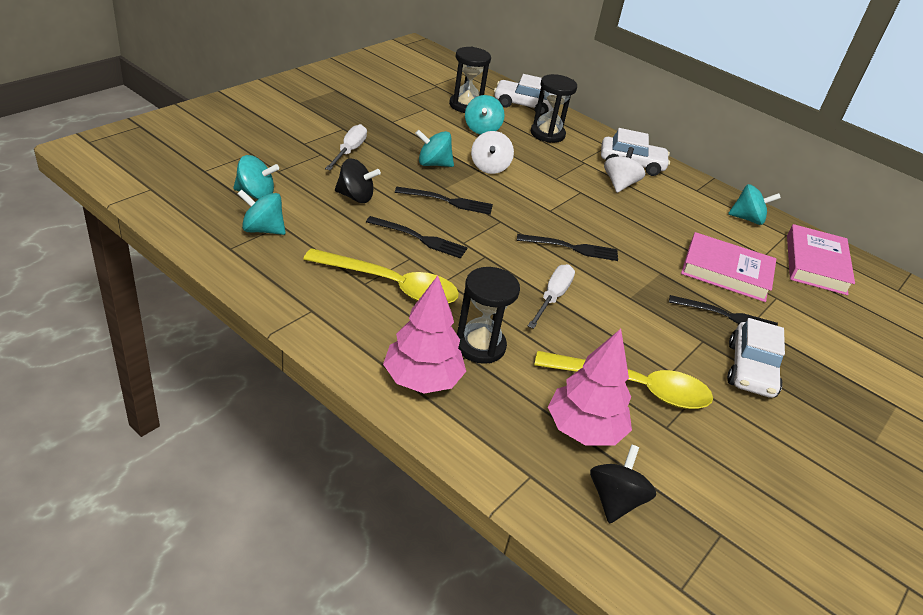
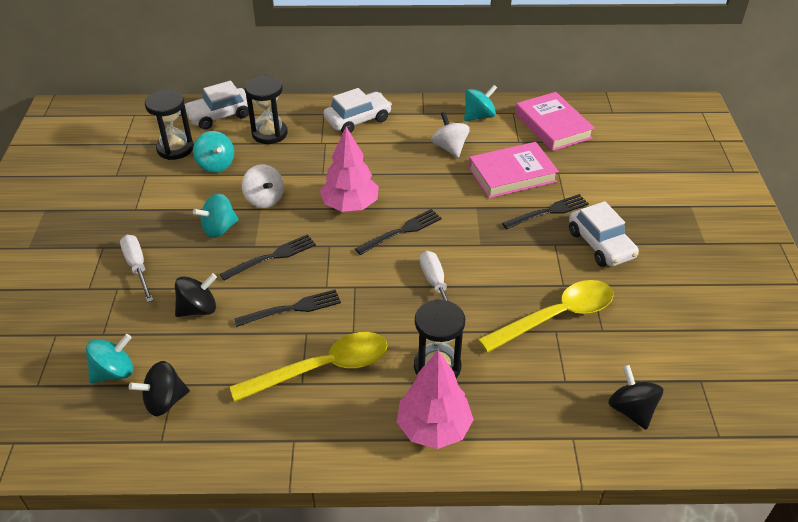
camera: 35 degrees left, 5 degrees up
turquoise spinning top [238,190,286,235] -> black spinning top [129,361,190,416]
pink tree [548,329,632,446] -> pink tree moved to [320,127,379,212]
white spinning top [604,147,645,193] -> white spinning top moved to [431,112,470,158]

